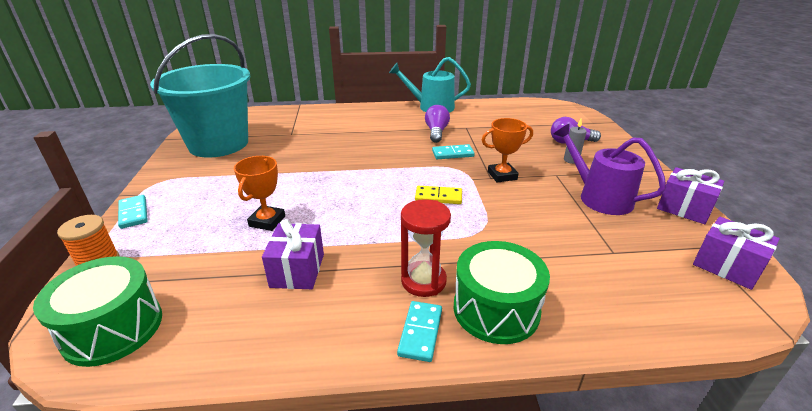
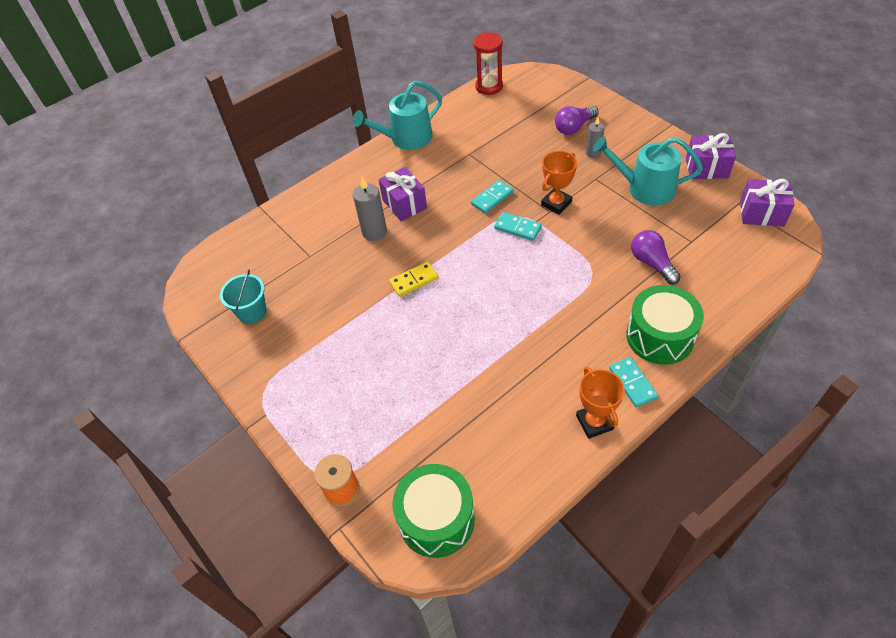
camera: 30 degrees left, 20 degrees up
turquoise domino [118,195,148,229] -> turquoise domino moved to [494,212,542,241]
turquoise bucket [150,34,251,157] -> turquoise bucket [220,269,267,324], size x0.41
orange trophy [234,156,285,231] -> orange trophy moved to [576,366,625,439]
purple gift [262,219,324,289] -> purple gift moved to [378,167,427,221]
red hourglass [401,199,451,297] -> red hourglass moved to [474,32,503,95]
yellow domino [415,186,462,204] -> yellow domino moved to [389,262,439,297]
purple light bulb [425,105,450,143] -> purple light bulb moved to [631,230,681,284]
purple watering can [554,123,666,215] -> turquoise watering can [593,136,703,205]
none -> grey candle [353,176,387,241]

